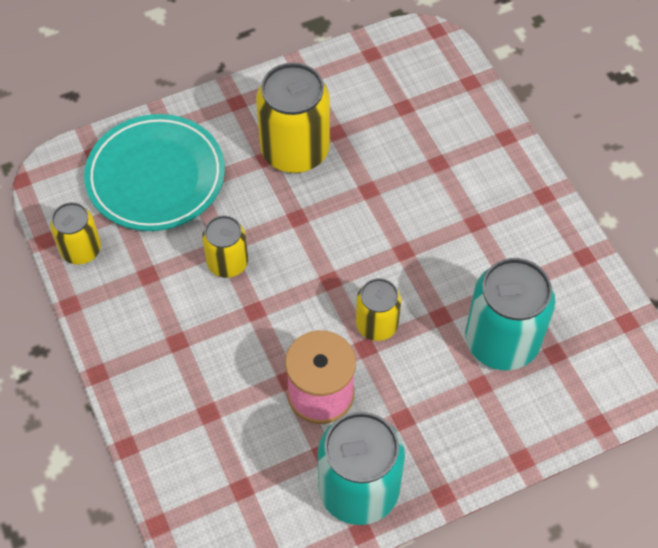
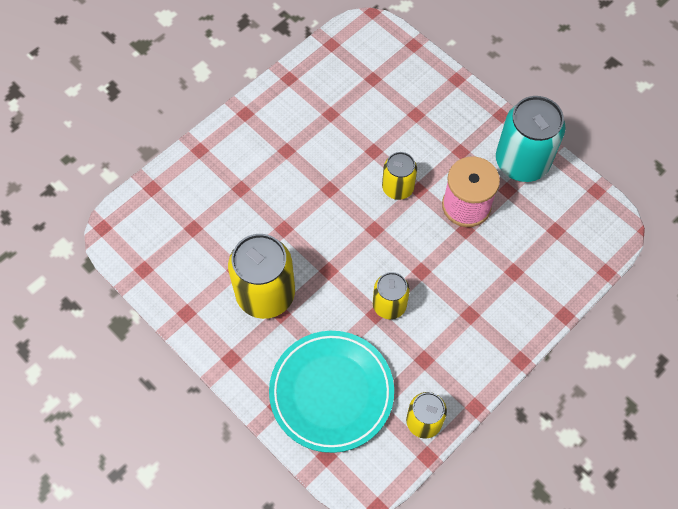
camera: 110 degrees left, 5 degrees up
turquoise can [465,258,555,370] -> none

